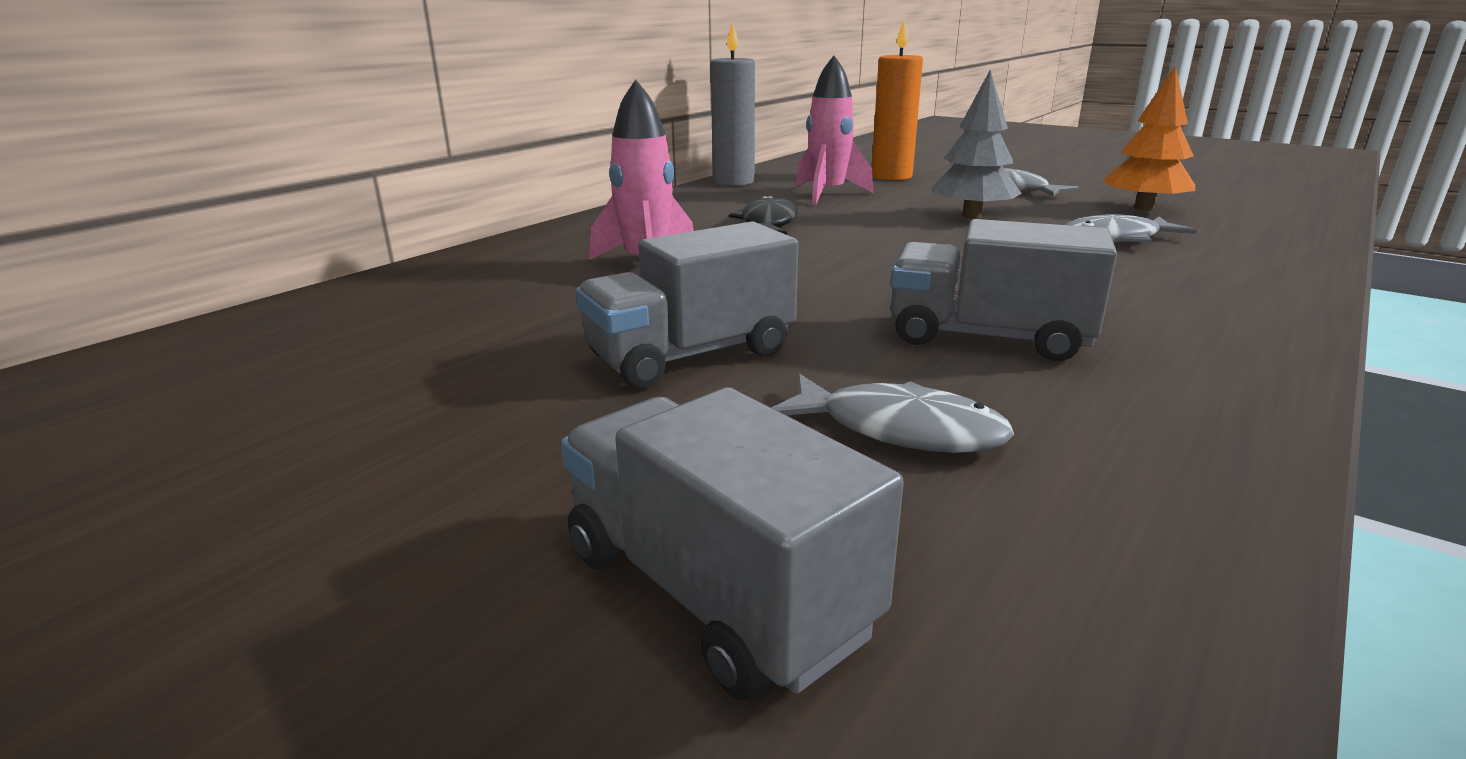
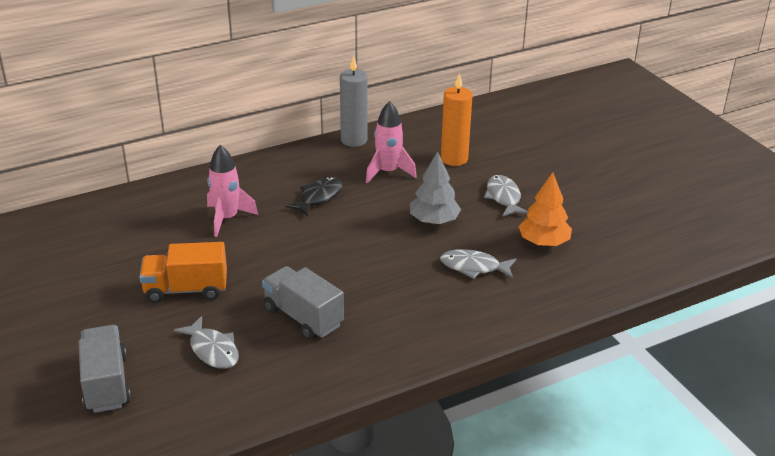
camera: 25 degrees right, 10 degrees up
grey truck [576,221,798,388] -> orange truck [139,242,227,303]

